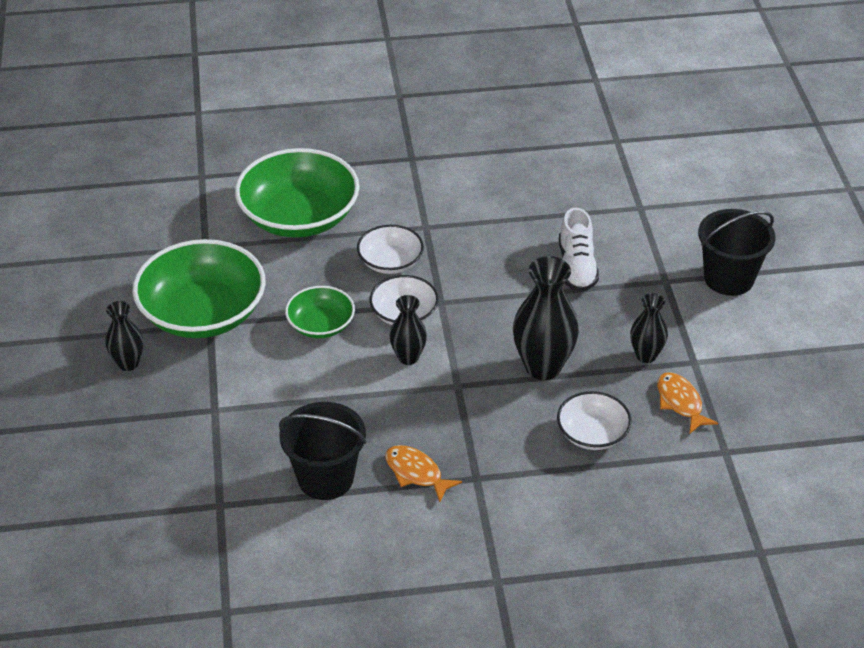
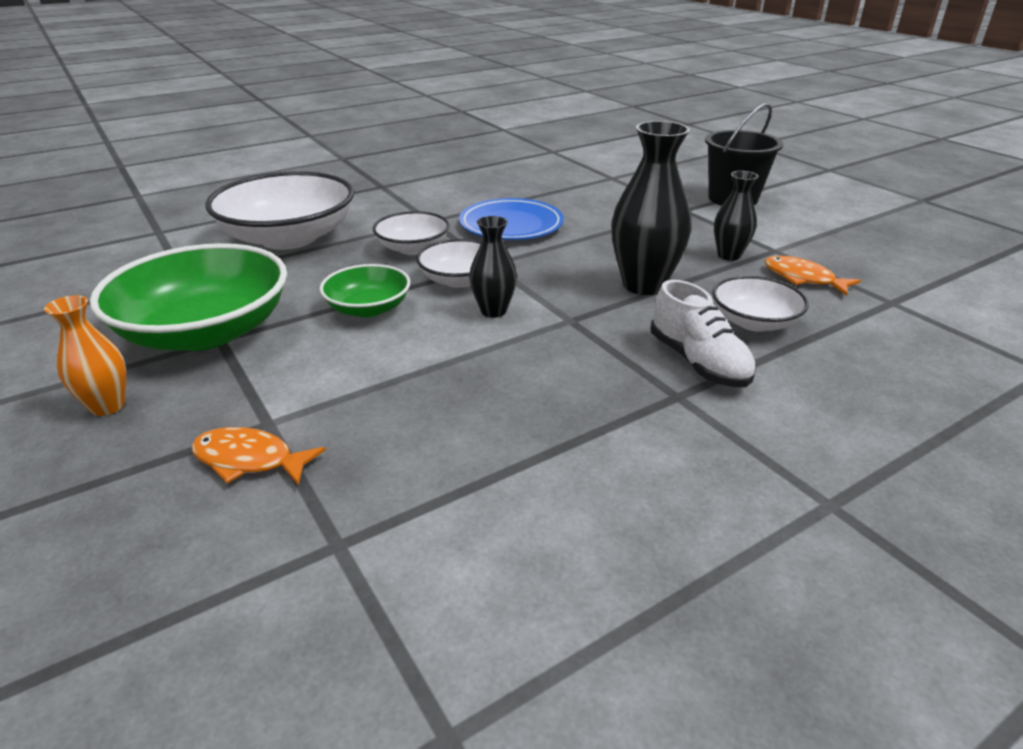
camera: 25 degrees left, 10 degrees down
black vase [105,301,143,371] -> orange vase [44,295,126,416]
green bowl [235,148,359,238] -> white bowl [205,171,354,250]
black bucket [279,402,367,500] -> none
orange fish [385,445,462,502] -> orange fish moved to [191,427,326,485]
white shoe [559,207,599,292] -> white shoe moved to [651,280,756,387]
none -> blue plate [459,198,564,240]

